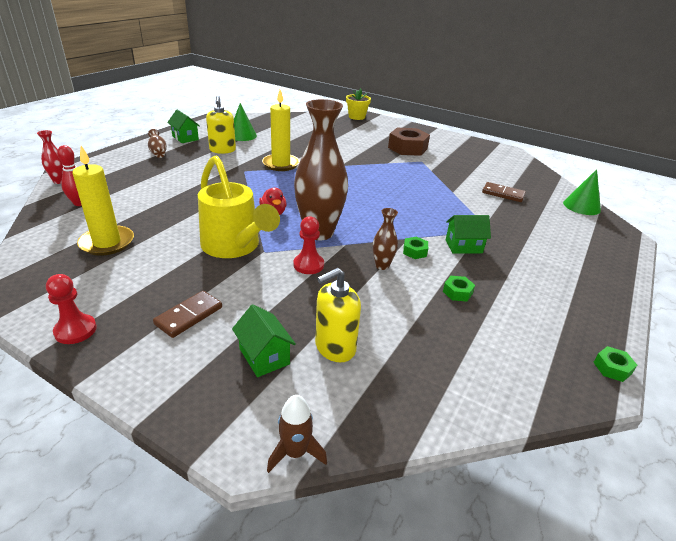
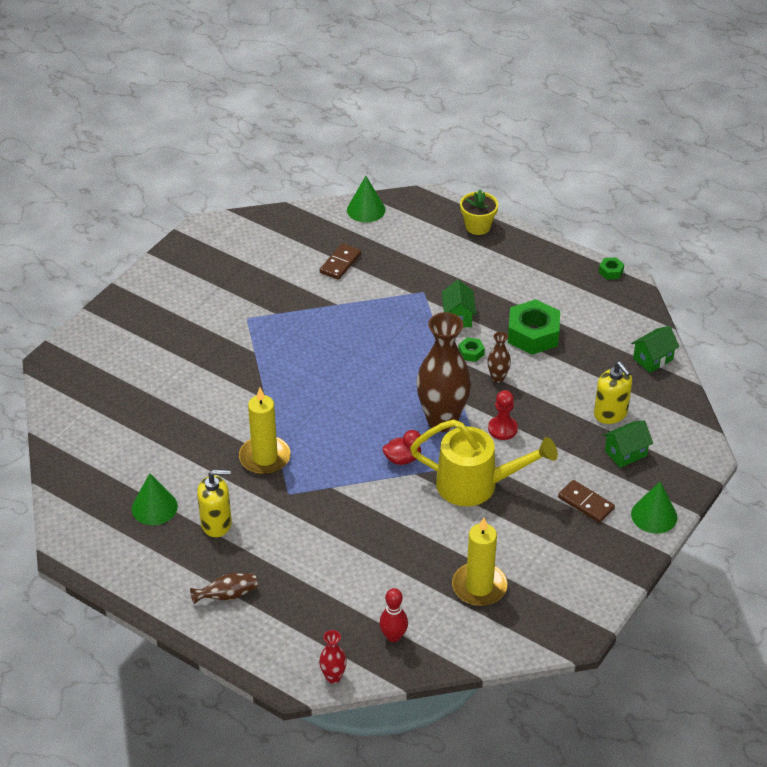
camera: 85 degrees left, 10 degrees up
red pawn [46,274,97,344] -> none
green house [167,109,200,143] -> green house moved to [631,326,679,373]
yellow watering can [198,156,280,258] -> yellow watering can turned 45 degrees clockwise [410,419,558,506]
brown rocket [267,395,327,473] -> none
yellow flower pot [346,88,371,120] -> yellow flower pot moved to [460,189,498,235]
brown nut [388,128,430,156] -> none
green nut [443,276,475,302] -> green nut [508,299,560,355], size x2.22
none -> green cone [631,482,677,534]

